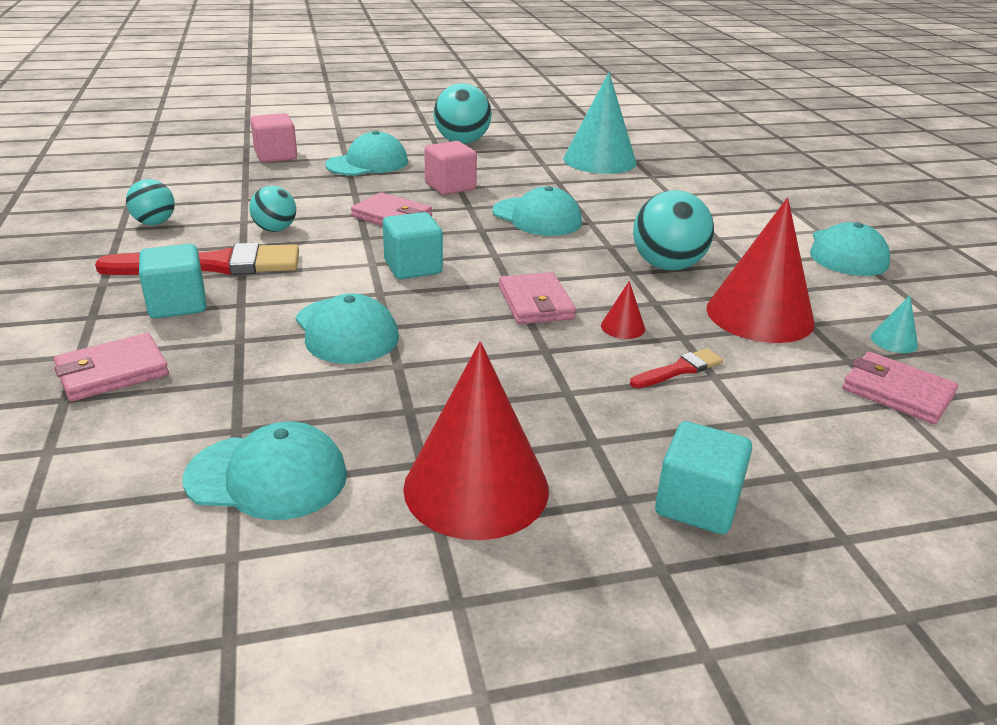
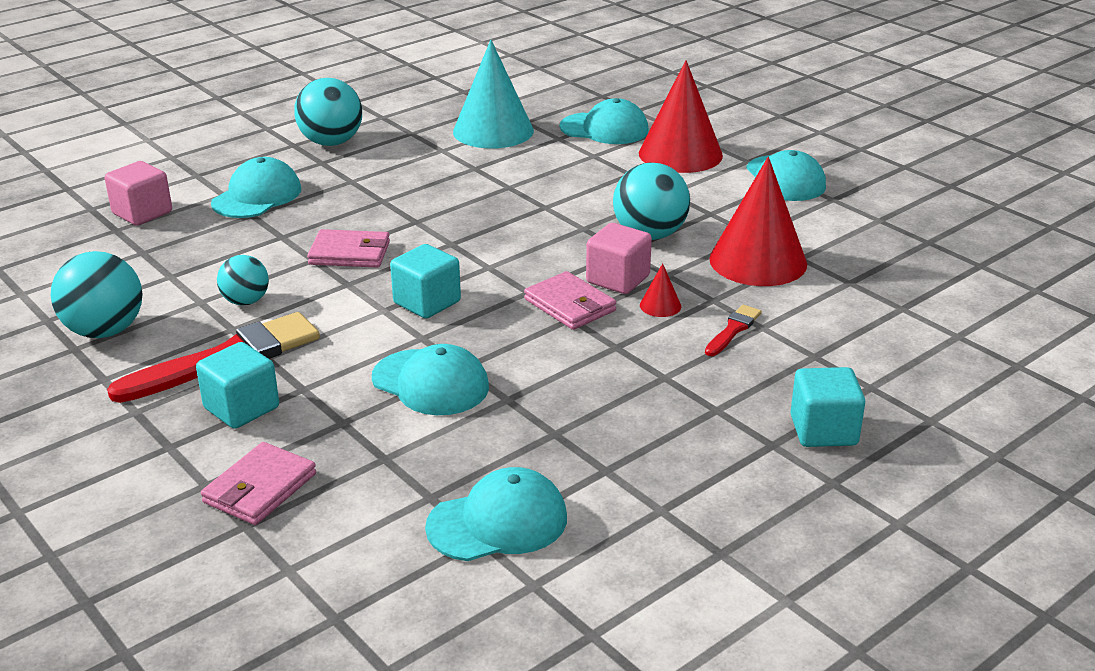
camera: 25 degrees left, 0 degrees up
turquoise ball [126,179,175,225] -> turquoise ball [51,251,142,338], size x1.65
red cone [403,341,549,540] -> red cone moved to [639,60,723,173]
pink cube [424,141,477,195] -> pink cube moved to [586,223,652,294]
turquoise cap [492,186,582,236] -> turquoise cap moved to [560,98,649,144]
pink wallet [842,352,958,424] -> none
turquoise cone [871,295,918,353] -> none

